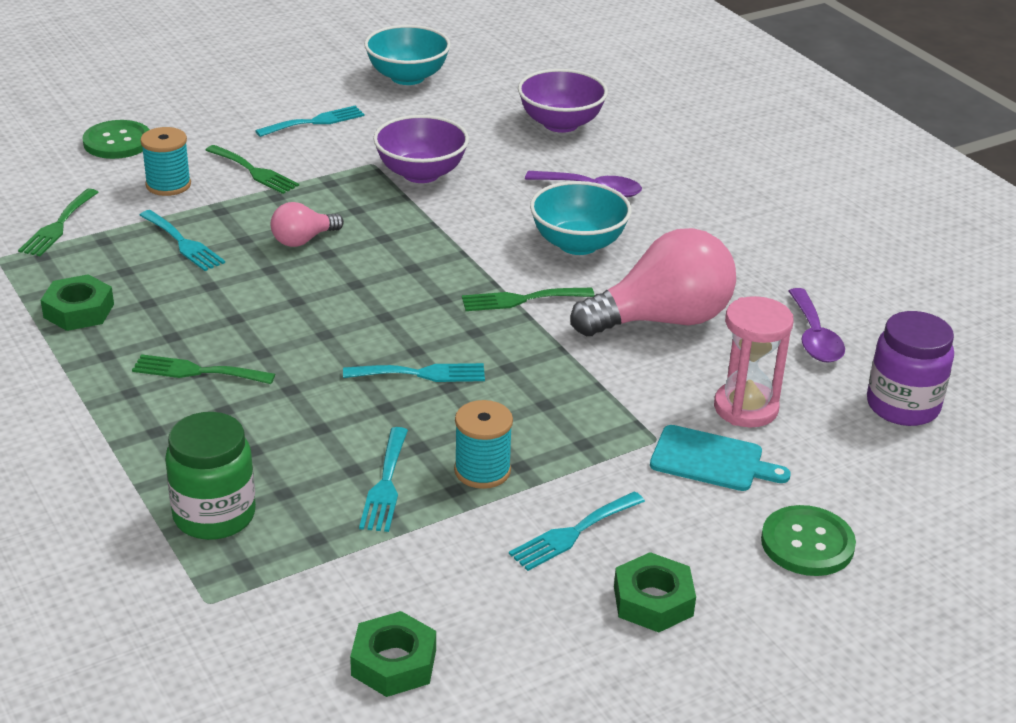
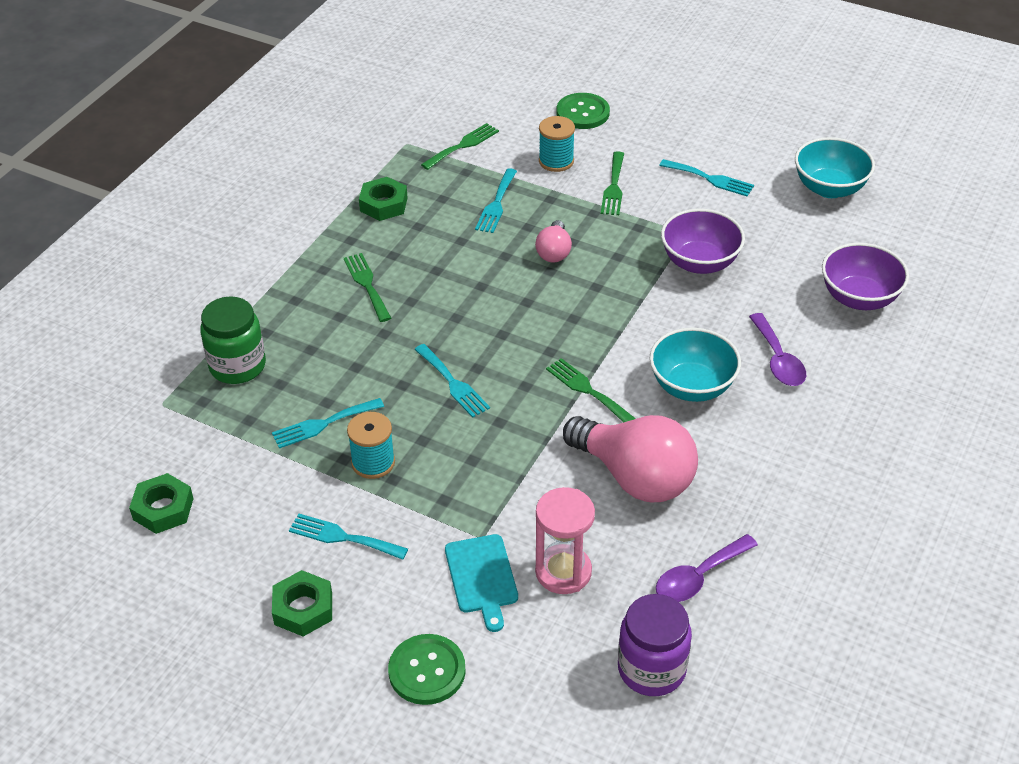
camera: 60 degrees right, 10 degrees up
green fork [18,189,98,256] -> green fork turned 150 degrees clockwise [421,123,499,170]
pink light bulb [271,202,344,247] -> pink light bulb turned 105 degrees counterclockwise [535,220,572,262]

